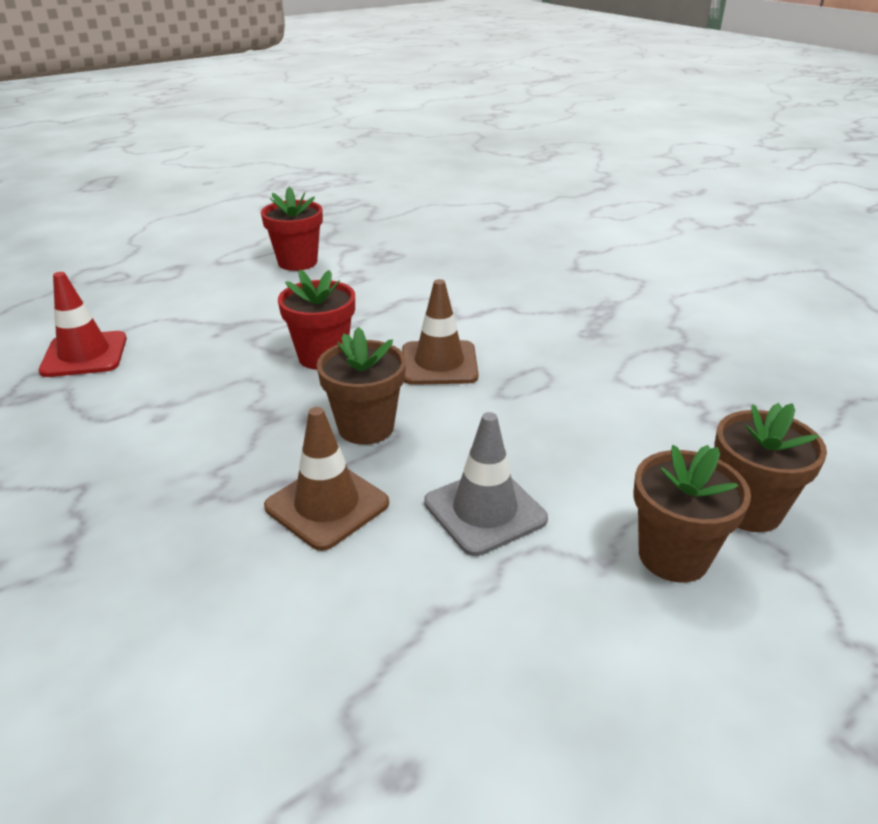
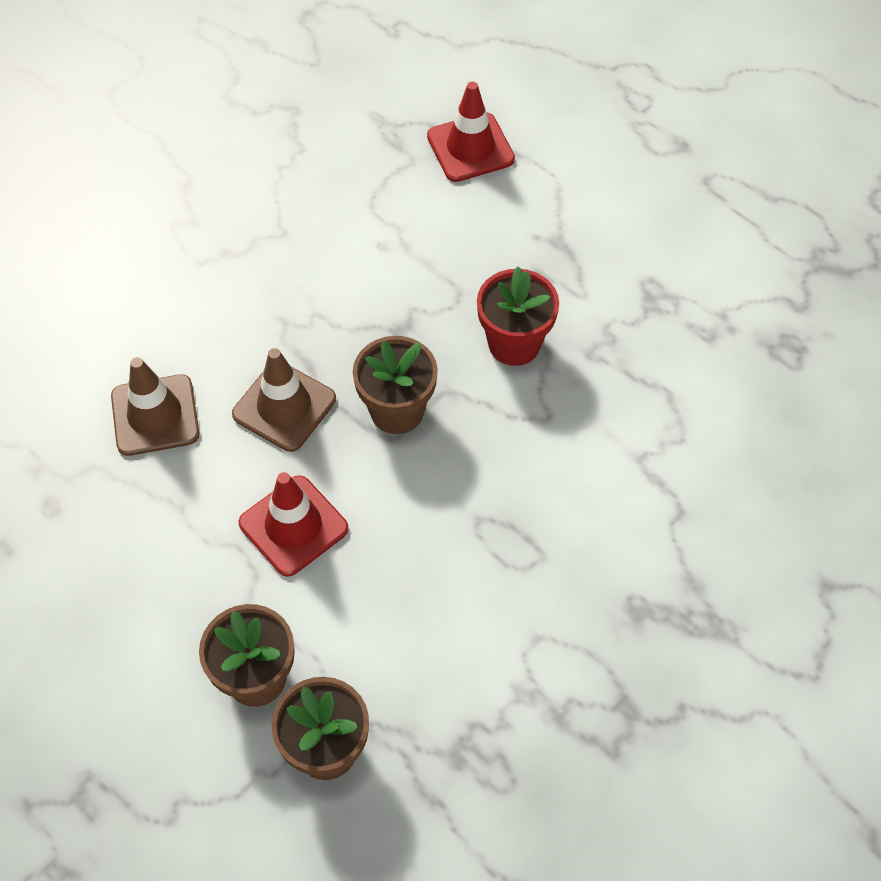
camera: 80 degrees right, 25 degrees up
red flower pot [261,187,323,271] -> none
brown traffic cone [402,279,478,385] -> brown traffic cone moved to [111,357,199,456]
grey traffic cone [424,412,548,556] -> red traffic cone [238,472,349,577]

